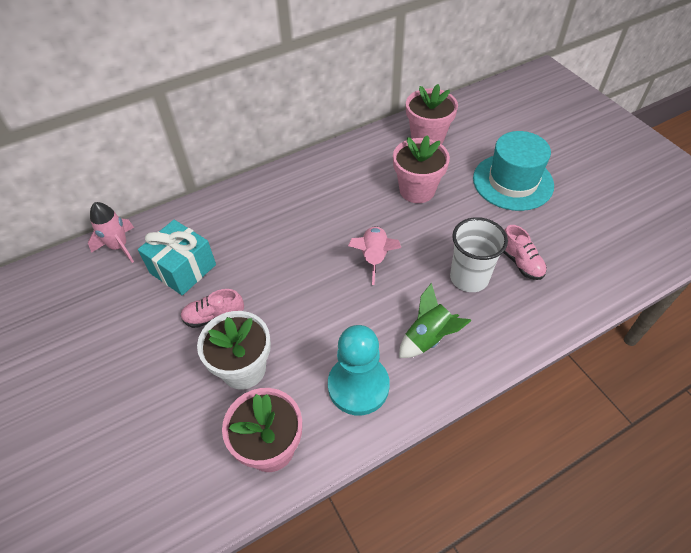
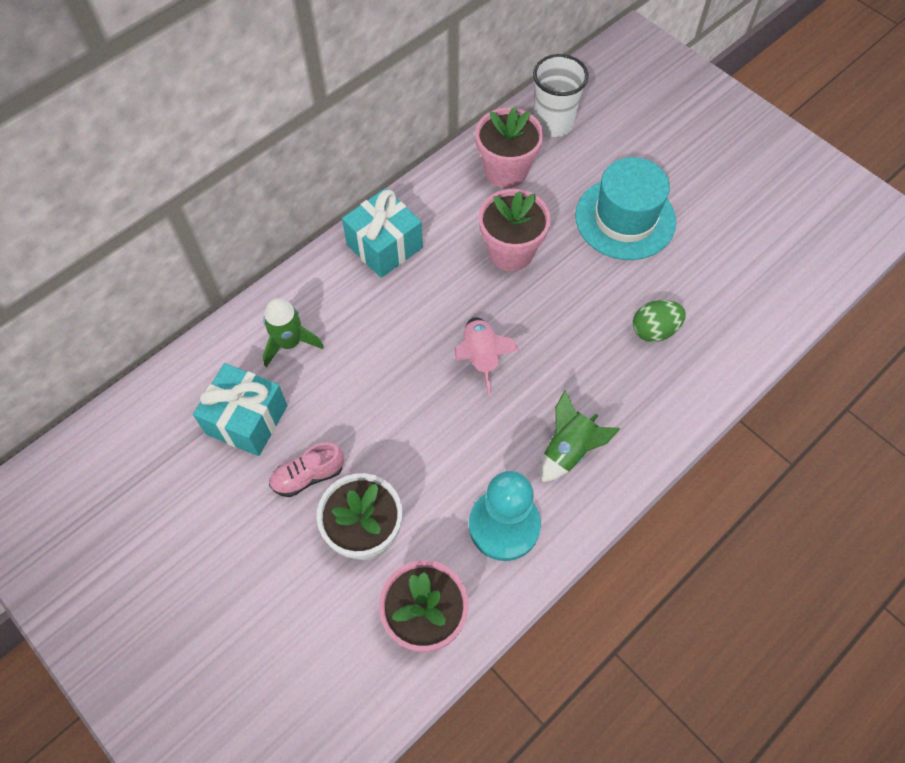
camera: 15 degrees left, 10 degrees up
pink rocket [88,202,134,263] -> none
white cup [450,217,508,292] -> white cup moved to [533,54,589,137]
pink shoe [503,225,547,280] -> green egg [633,300,686,342]
none -> green rocket [263,298,324,368]
none -> turquoise gift [342,188,423,278]

